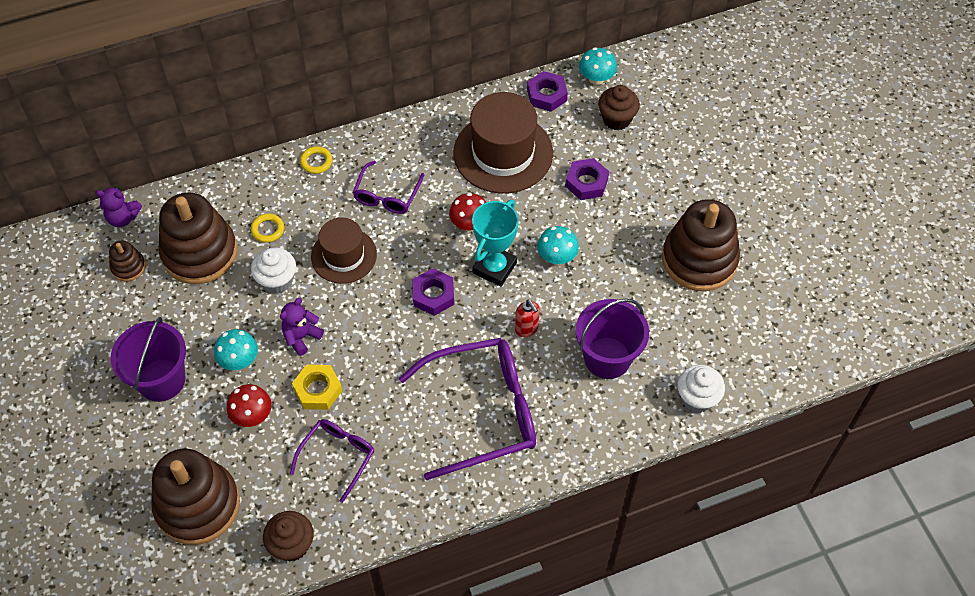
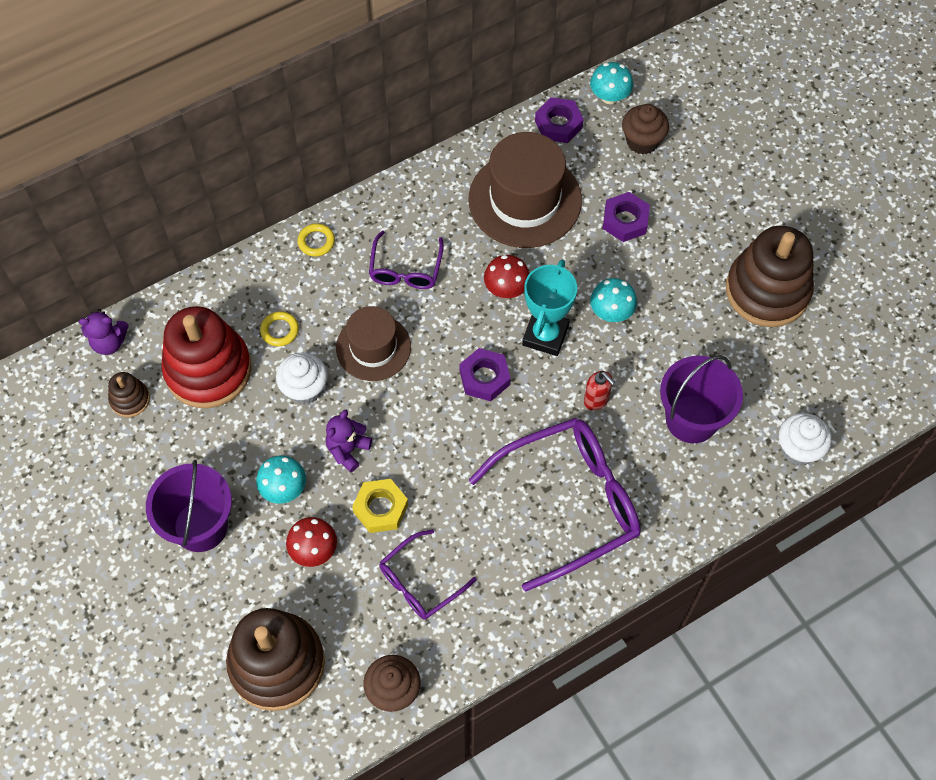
camera: 10 degrees left, 5 degrees up
brown stacking toy [159,192,237,284] -> red stacking toy [162,306,252,408]
purple glasses [290,419,375,503] -> purple glasses turned 150 degrees counterclockwise [379,529,476,620]

